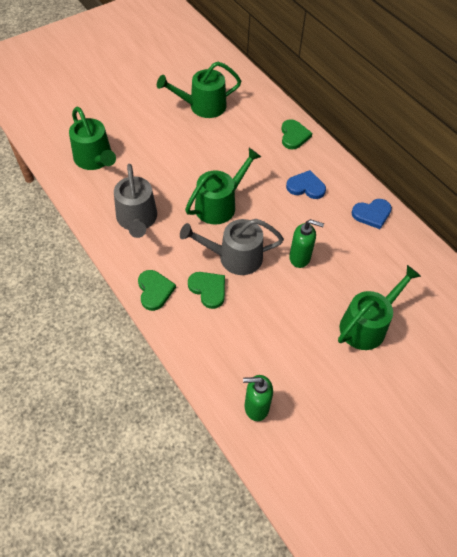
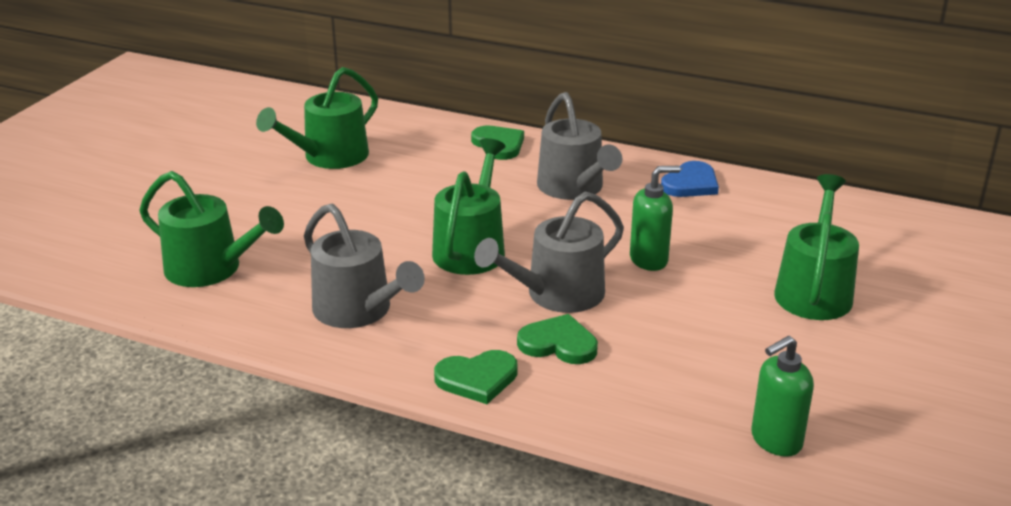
camera: 30 degrees left, 25 degrees down
green heart [138,270,176,311] -> green heart turned 120 degrees clockwise [434,350,518,404]
blue heart [286,170,326,199] -> grey watering can [537,92,622,200]

